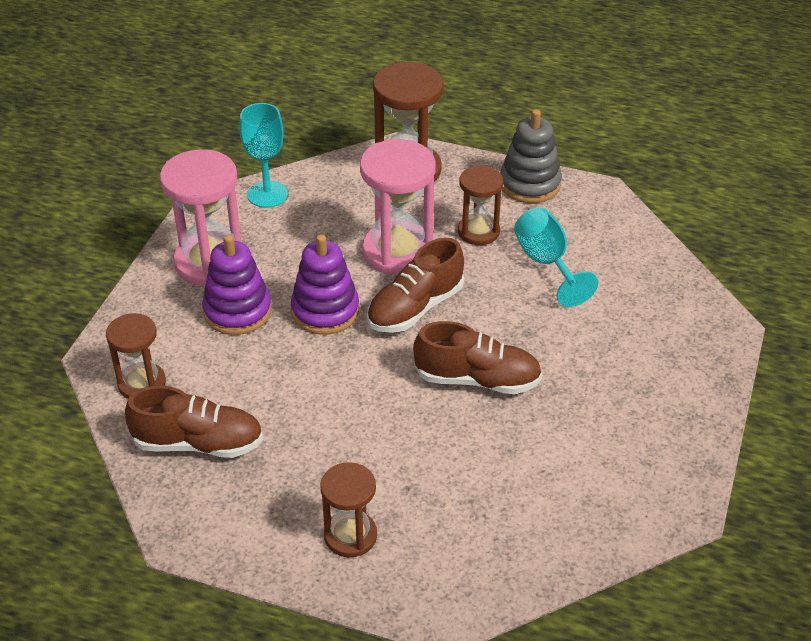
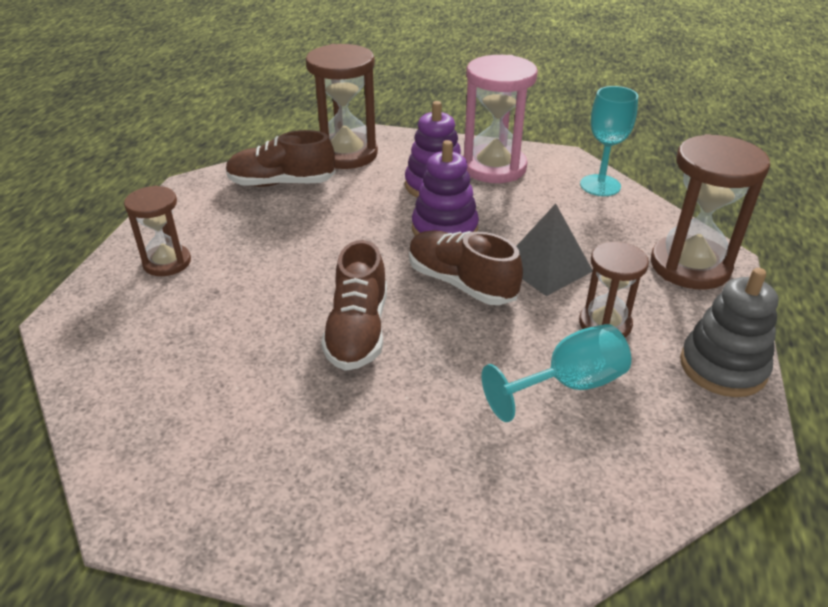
camera: 85 degrees right, 5 degrees down
brown hourglass [106,313,166,399] -> brown hourglass [306,44,378,169], size x1.66
brown shoe [125,386,263,458] -> brown shoe turned 90 degrees clockwise [226,130,335,187]
pink hourglass [360,139,436,275] -> grey pyramid [516,203,593,296]

